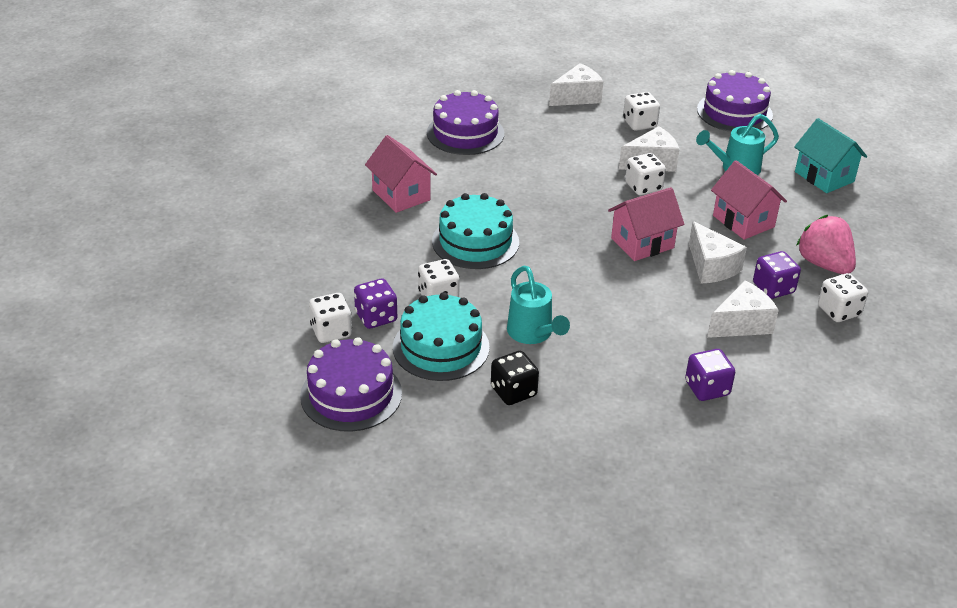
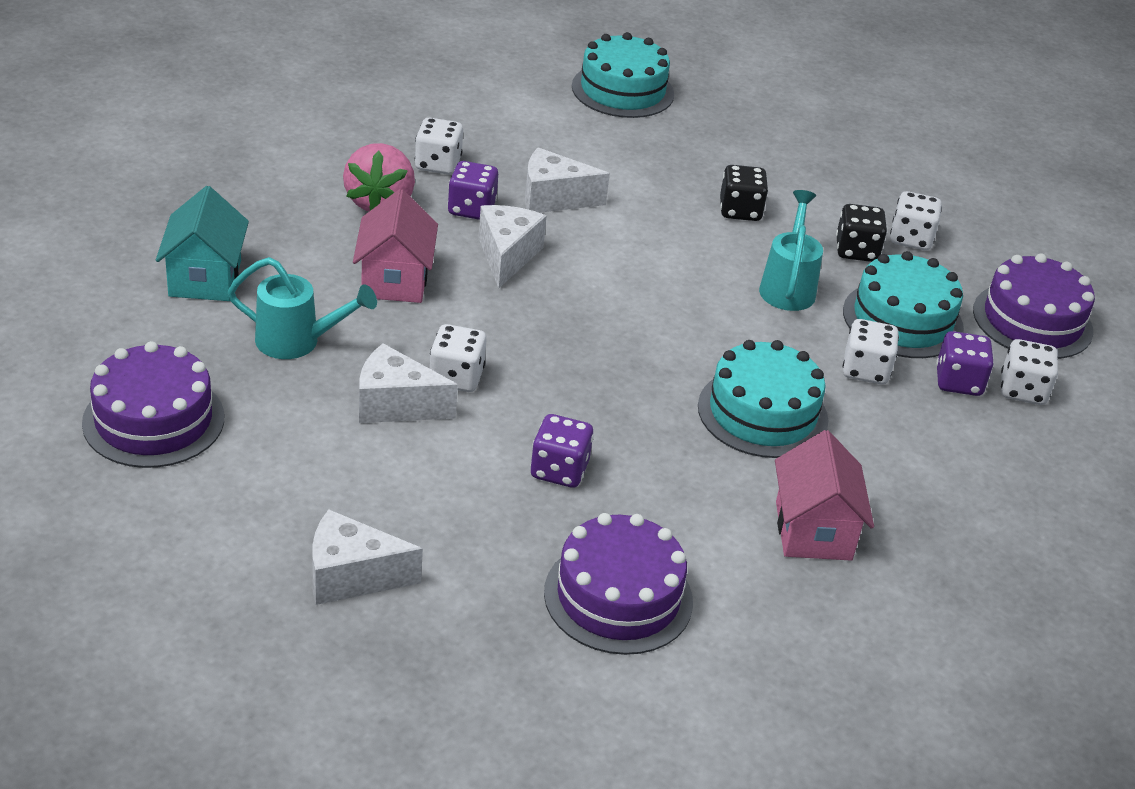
camera: 150 degrees left, 0 degrees up
pink house [608,187,685,261] -> none
white dice [623,92,660,131] -> white dice moved to [890,191,942,250]
purple dice [685,349,735,401] -> purple dice moved to [530,414,594,488]
none -> turquoise cake [572,32,674,118]
none -> black dice [720,165,768,221]

